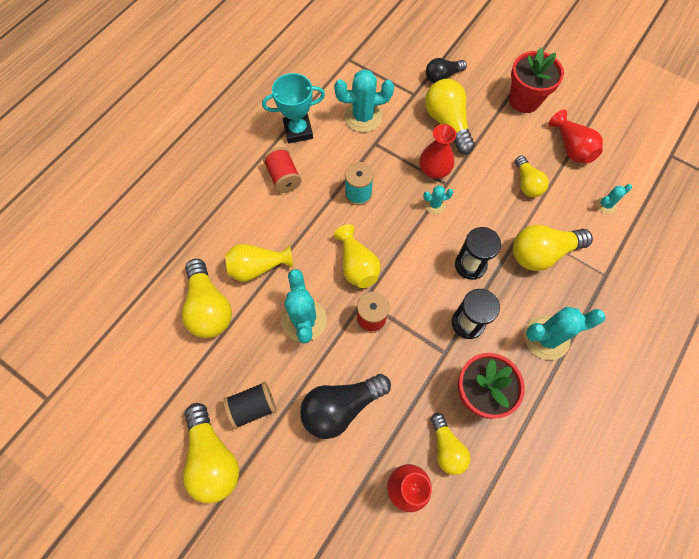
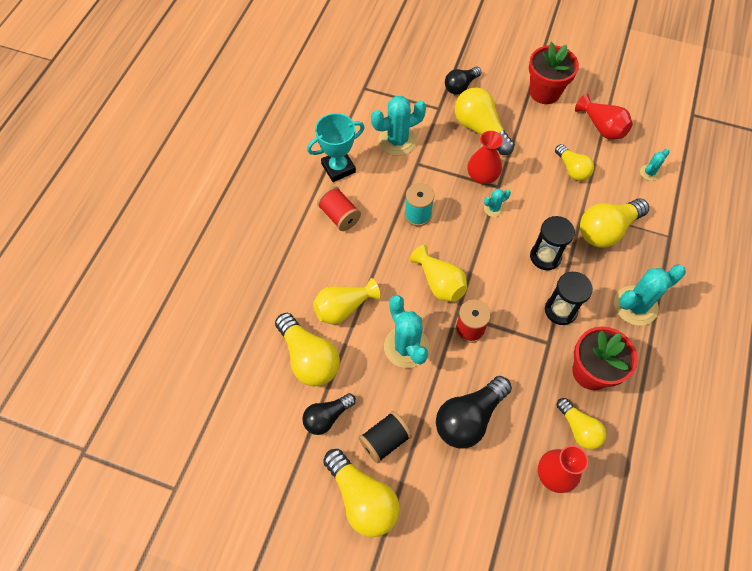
camera: 15 degrees left, 5 degrees down
none -> black light bulb [302,393,356,435]

